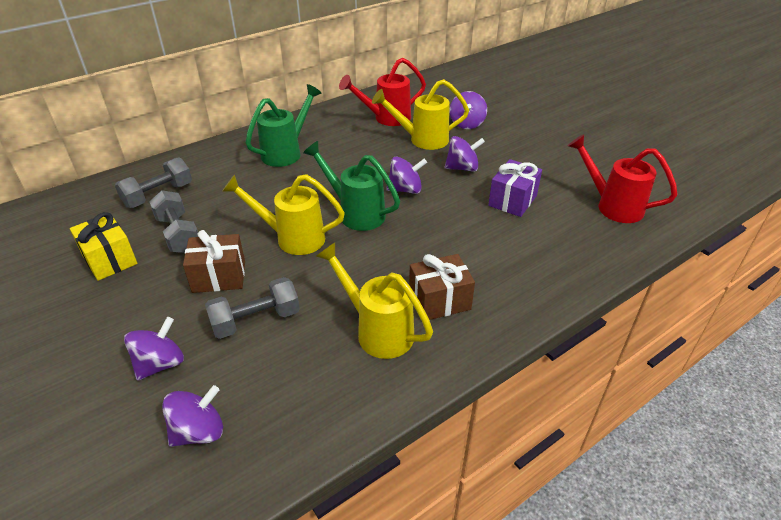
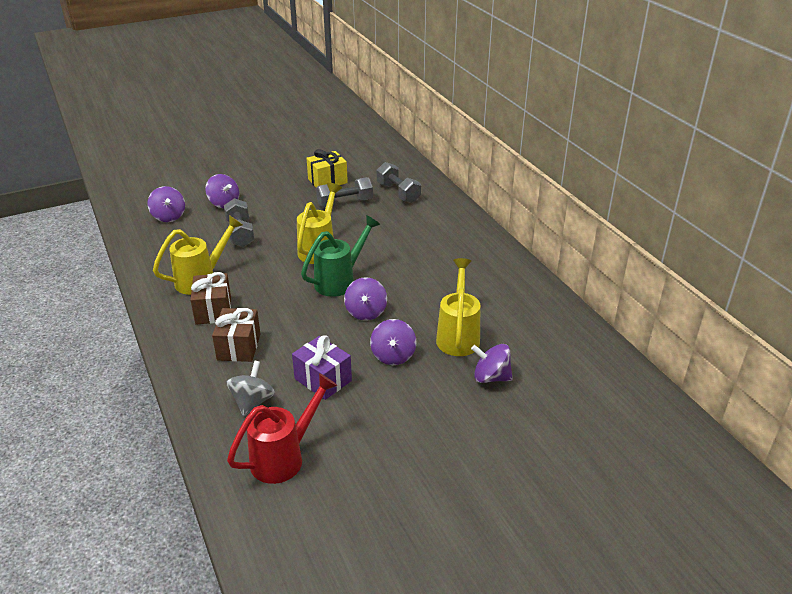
camera: 100 degrees right, 5 degrees down
brown gift [183,230,245,293] -> brown gift moved to [212,308,260,362]
green watering can [246,84,322,167] -> none
red watering can [339,58,426,126] -> none
none -> grey spinning top [226,361,275,416]

